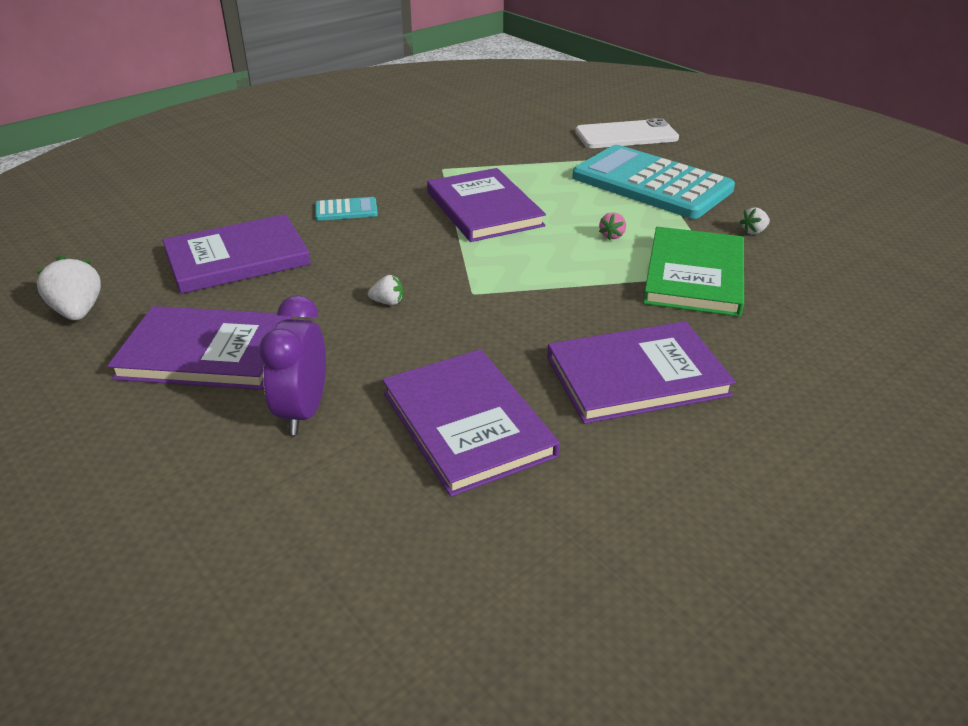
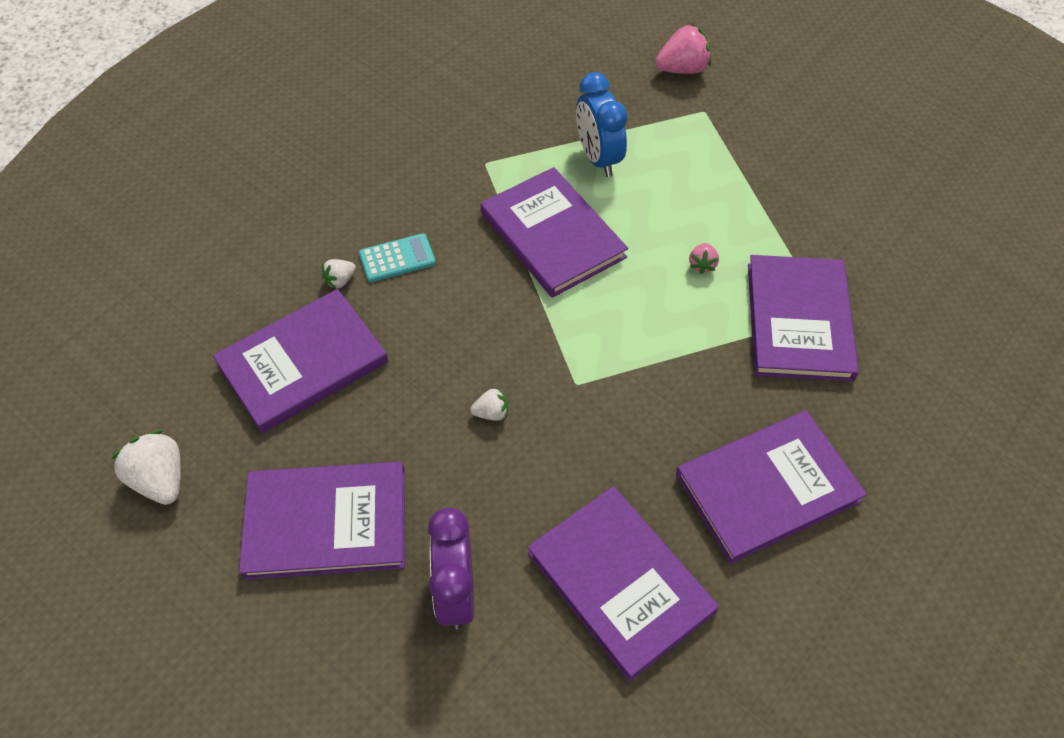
camera: 10 degrees left, 20 degrees up
turquoise calculator [572,145,735,219] -> none
white phone [575,118,679,148] -> pink strawberry [655,24,711,74]
green book [643,227,744,317] -> purple book [748,255,859,381]
white strawberry [739,207,770,234] -> white strawberry moved to [321,259,356,289]
none -> blue clock [576,72,628,177]

